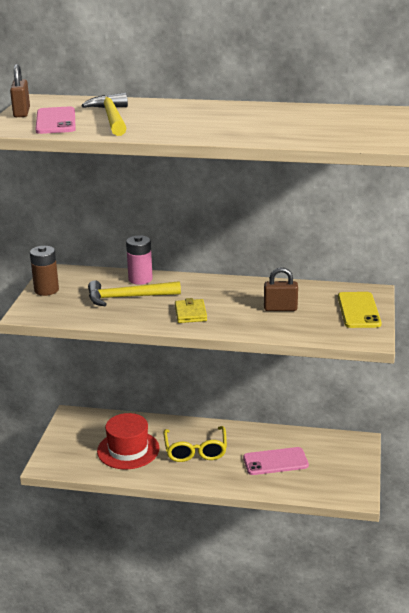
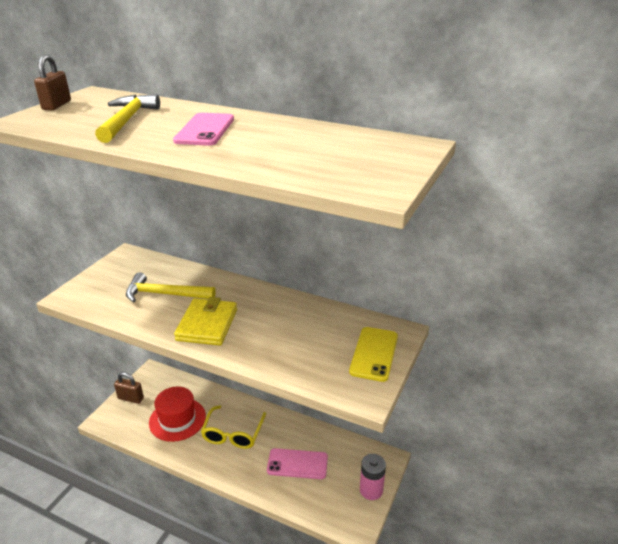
camera: 15 degrees right, 5 degrees up
brown battery [30,246,59,296] -> none
pink phone [36,106,76,134] -> pink phone moved to [173,113,234,146]
pink battery [126,235,153,285] -> pink battery moved to [360,454,386,500]
yellow wallet [175,298,207,323] -> yellow wallet [174,297,237,346], size x1.61
brown padlock [264,267,298,311] -> brown padlock moved to [114,372,144,404]

